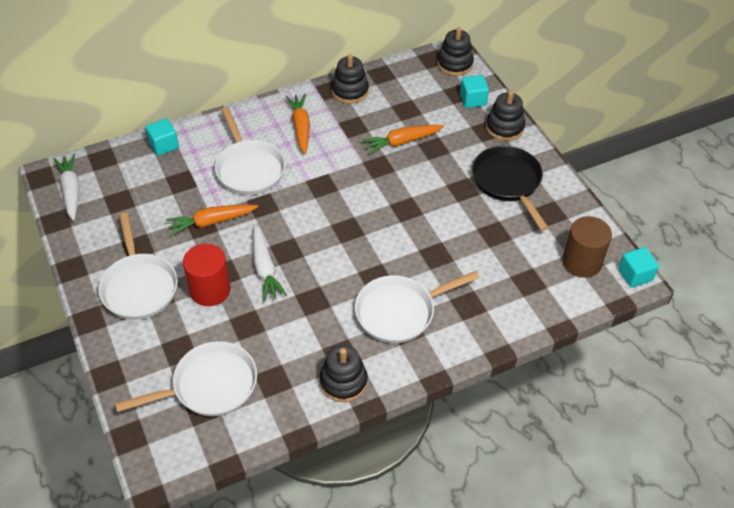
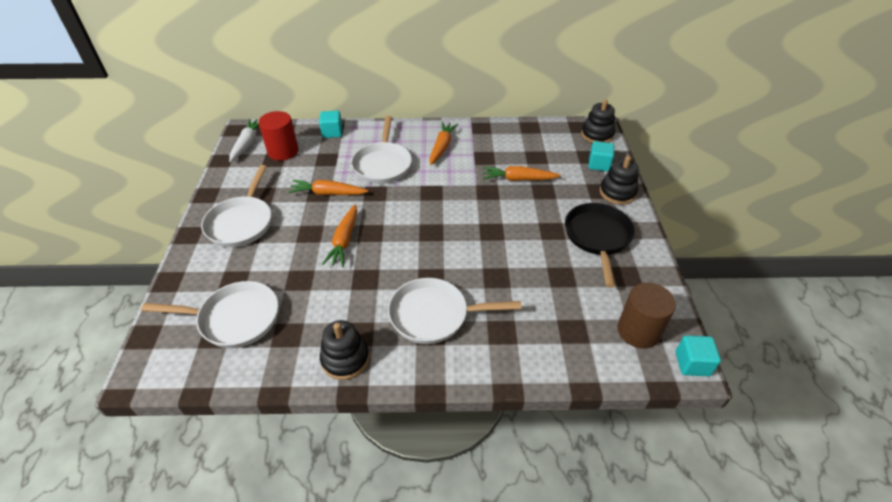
camera: 25 degrees right, 5 degrees down
red cylinder [183,244,231,306] -> red cylinder moved to [259,111,299,161]
white carrot [253,226,287,301] -> orange carrot [322,204,357,267]
black stacking toy [331,54,369,104] -> none

